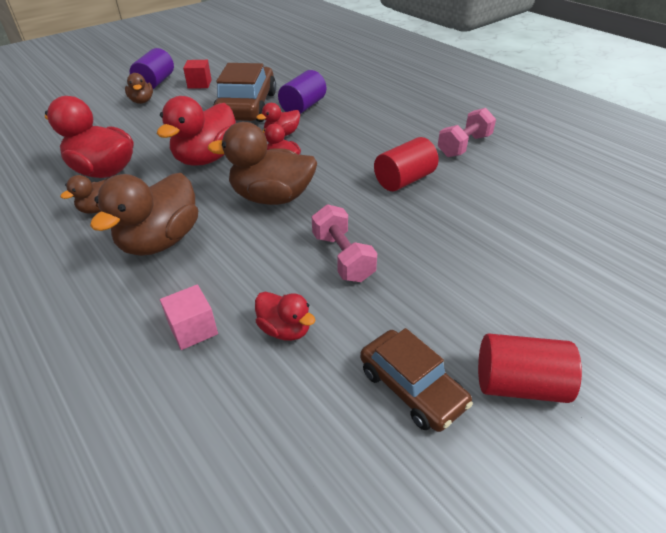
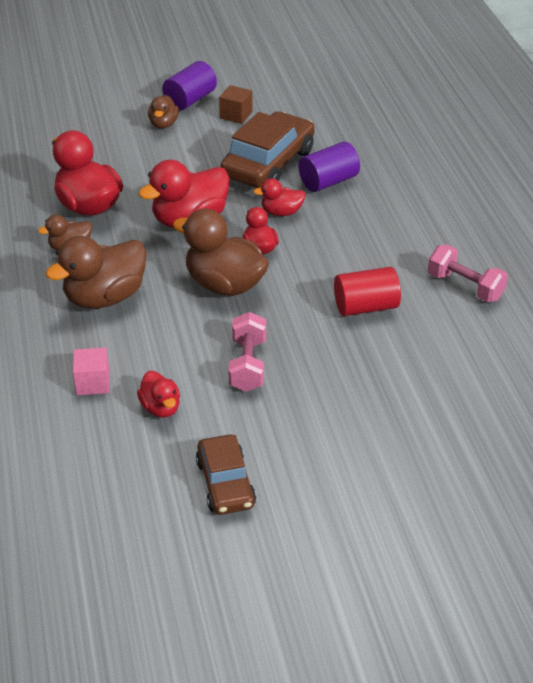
camera: 25 degrees right, 0 degrees up
red cube [183,60,212,89] -> brown cube [219,85,253,124]
pink dumbbell [438,108,496,157] -> pink dumbbell turned 60 degrees clockwise [428,245,508,302]
red cylinder [478,334,582,403] -> none

